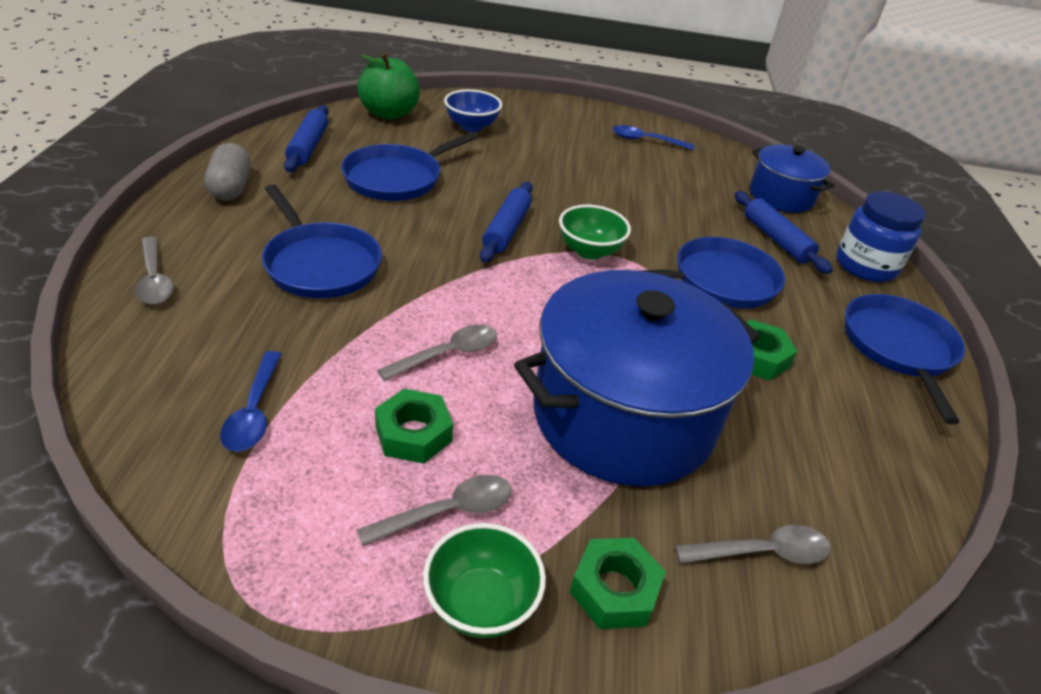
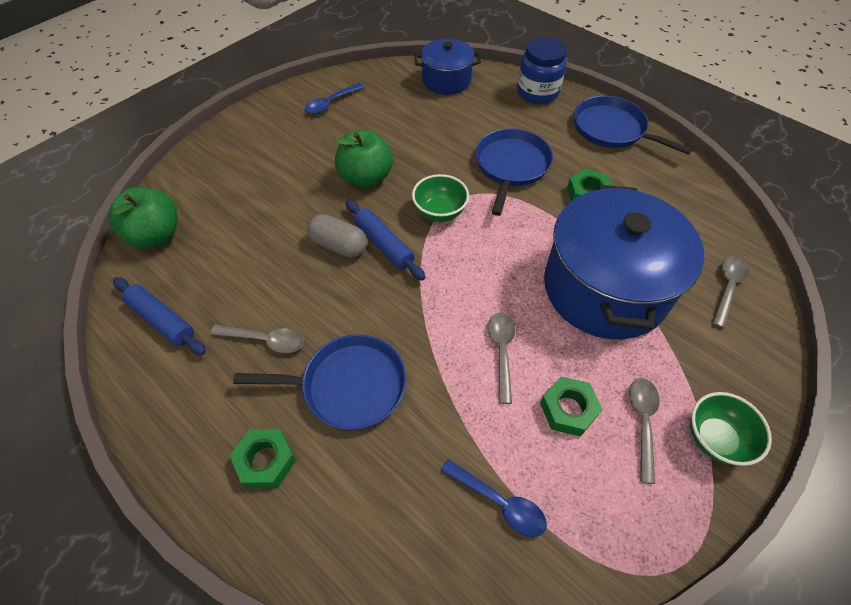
camera: 50 degrees left, 15 degrees up
grey spoon [135,236,174,304] -> grey spoon moved to [210,324,304,353]
grey capsule [204,143,251,201] -> grey capsule moved to [307,214,367,258]
blue pan [341,132,478,201] -> none
blue bowl [444,89,502,132] -> none
green nut [570,538,666,629] -> green nut moved to [230,429,296,488]
blue rolling pin [734,191,833,274] -> none
none -> green apple [335,130,393,188]

